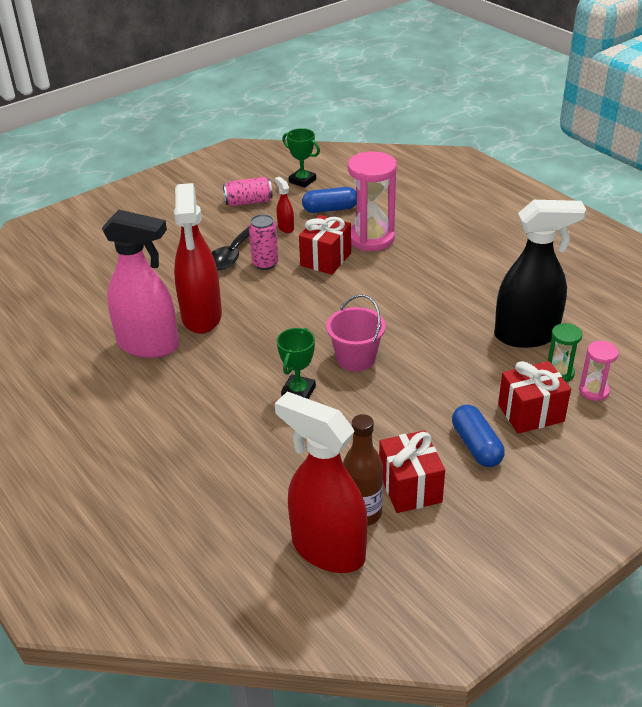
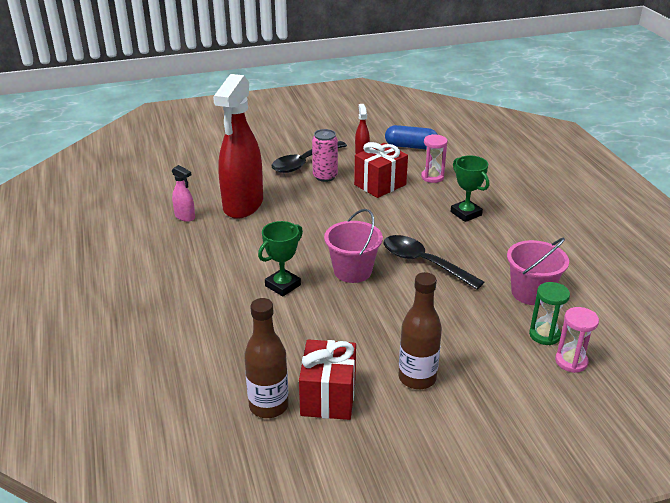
camera: 20 degrees right, 5 degrees down
pink spray bottle [102,210,179,358] -> pink spray bottle [172,165,195,222], size x0.41
pink can [223,177,273,206] -> none
red spray bottle [275,392,367,573] -> none
green trophy [282,128,320,188] -> green trophy moved to [450,156,489,222]
pink hourglass [348,151,397,251] -> pink hourglass [421,134,448,183], size x0.51
blue capsule [452,404,505,467] -> brown bottle [399,272,442,389]
black spray bottle [494,200,586,348] -> pink bucket [507,238,569,305]
red gift [498,361,571,434] -> none
none -> black spoon [384,235,484,290]

